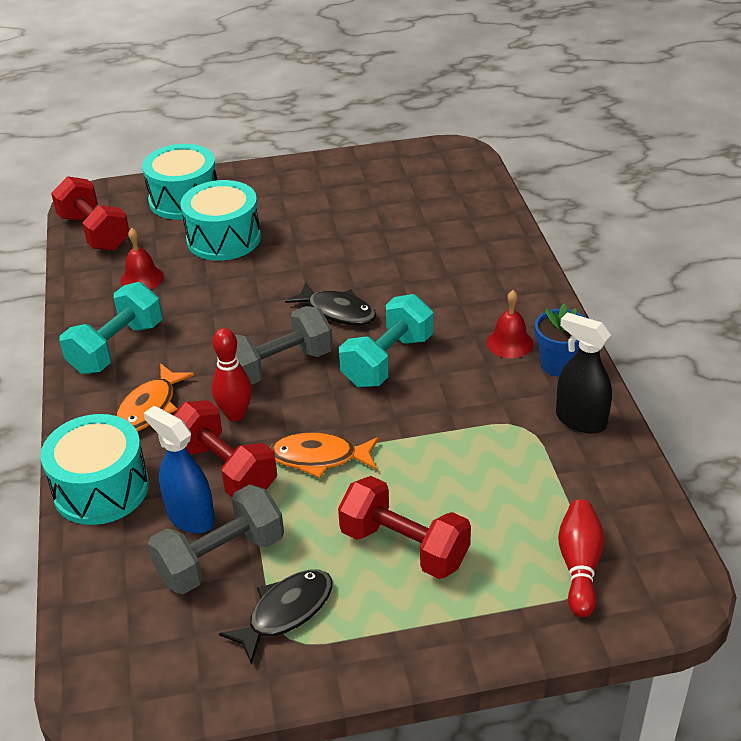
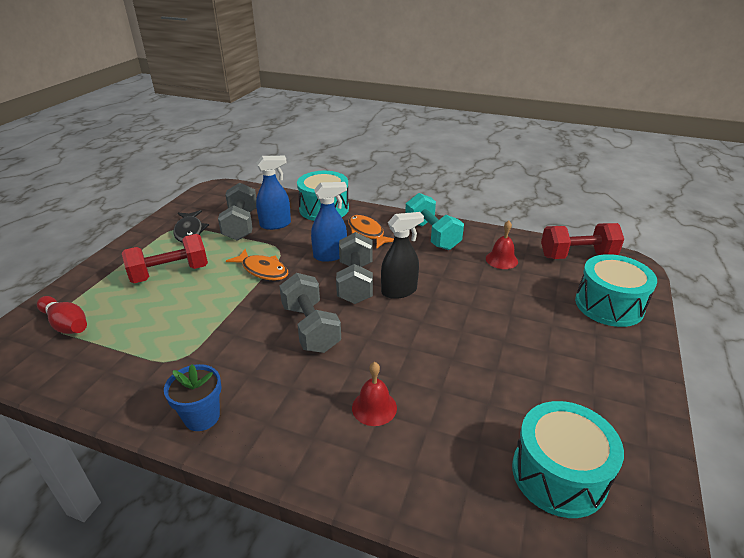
camera: 120 degrees right, 5 degrees down
red dumbbell [173,400,277,497] -> none
turquoise drum [181,180,261,261] -> turquoise drum moved to [512,401,624,518]
red bowling pin [212,328,252,421] -> blue spray bottle [311,182,347,262]
orange fish [270,432,379,478] -> orange fish turned 90 degrees clockwise [226,249,288,281]
black fish [285,282,377,325] -> none
turquoise dumbbell [339,294,433,387] -> grey dumbbell [279,273,341,353]
red bell [486,290,533,358] -> red bell moved to [352,362,397,426]
black spray bottle [556,312,612,434] -> black spray bottle moved to [381,212,424,299]

